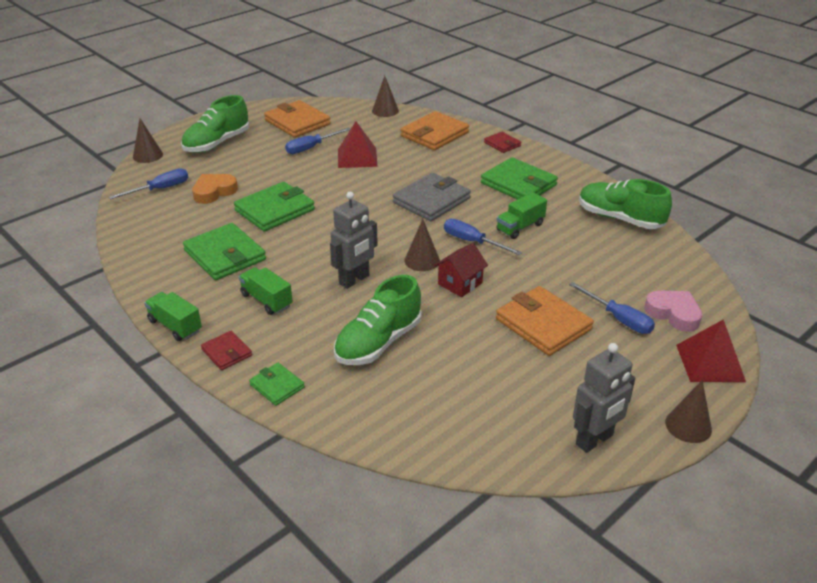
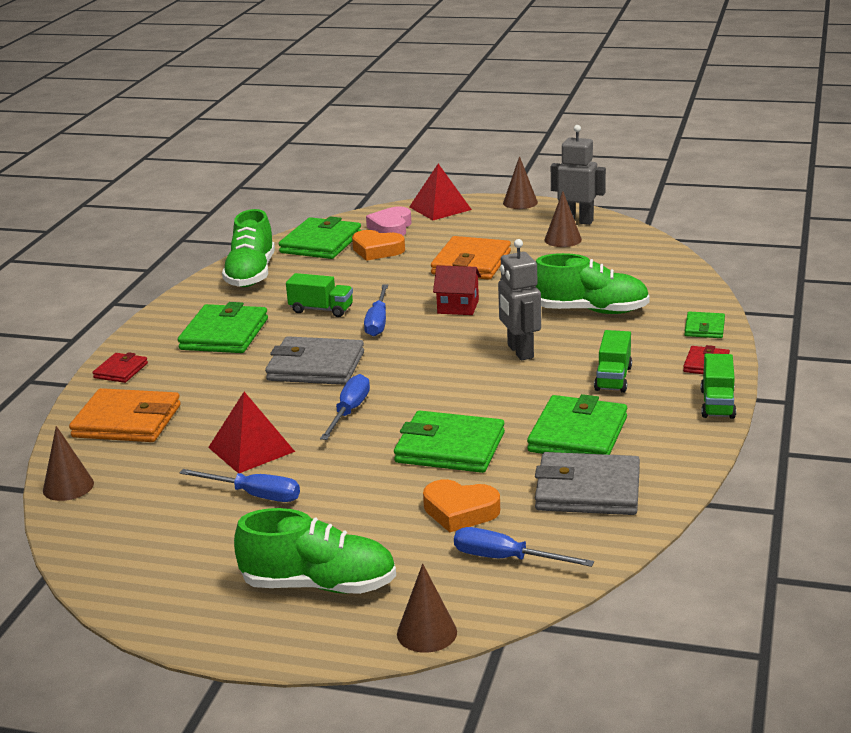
camera: 120 degrees left, 10 degrees down
orange wallet [264,100,331,138] -> none
grey robot [330,192,378,289] -> grey robot turned 120 degrees counterclockwise [498,239,541,360]
brown cone [405,219,440,271] -> brown cone moved to [544,191,582,247]
blue screwdriver [569,282,655,334] -> blue screwdriver moved to [320,374,370,440]
none -> green wallet [279,216,361,259]
none -> orange heart [352,230,405,261]
none -> grey wallet [535,452,640,515]

